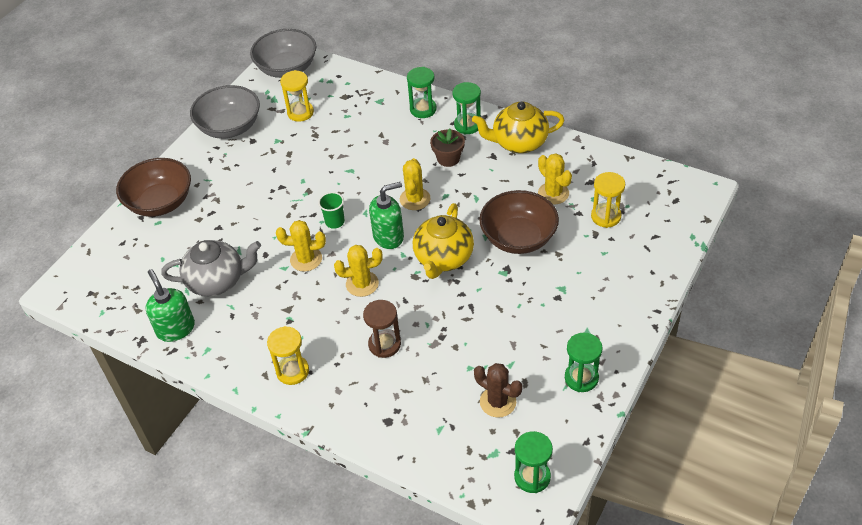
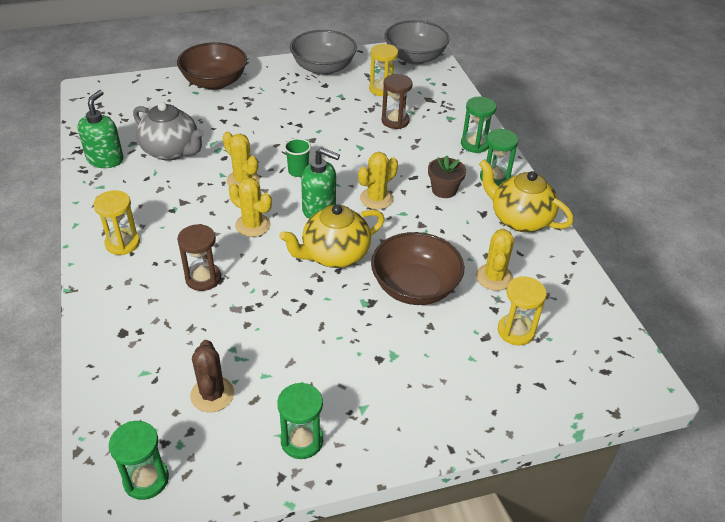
camera: 40 degrees right, 5 degrees down
none -> brown hourglass [382,74,413,129]

